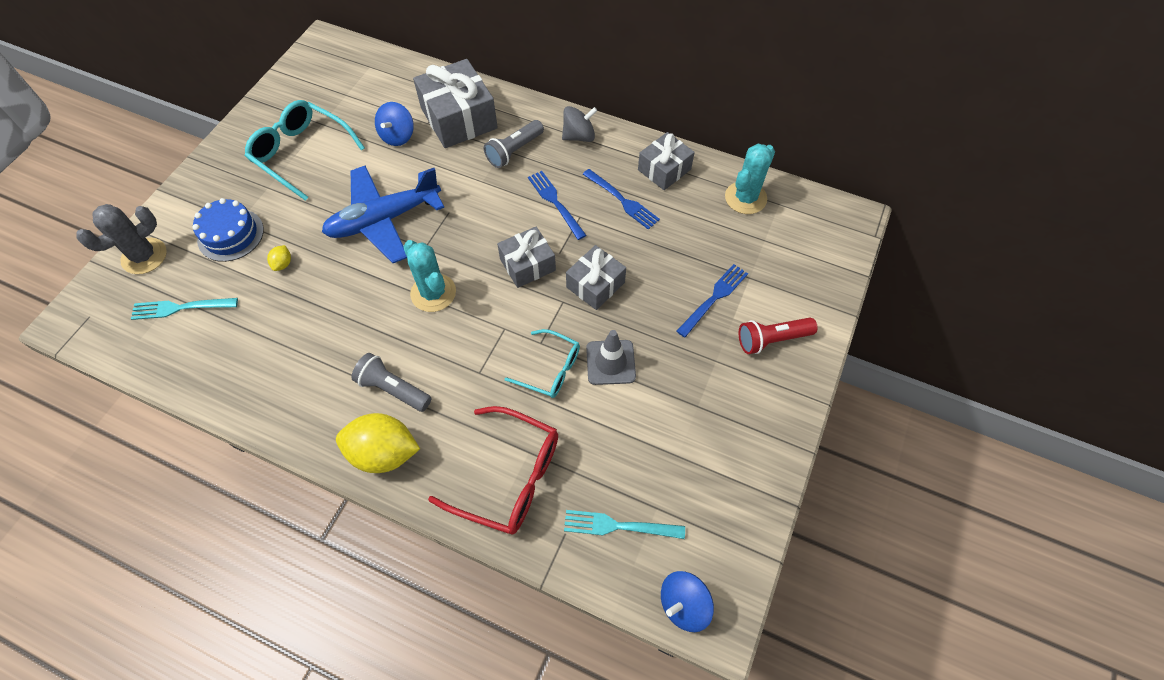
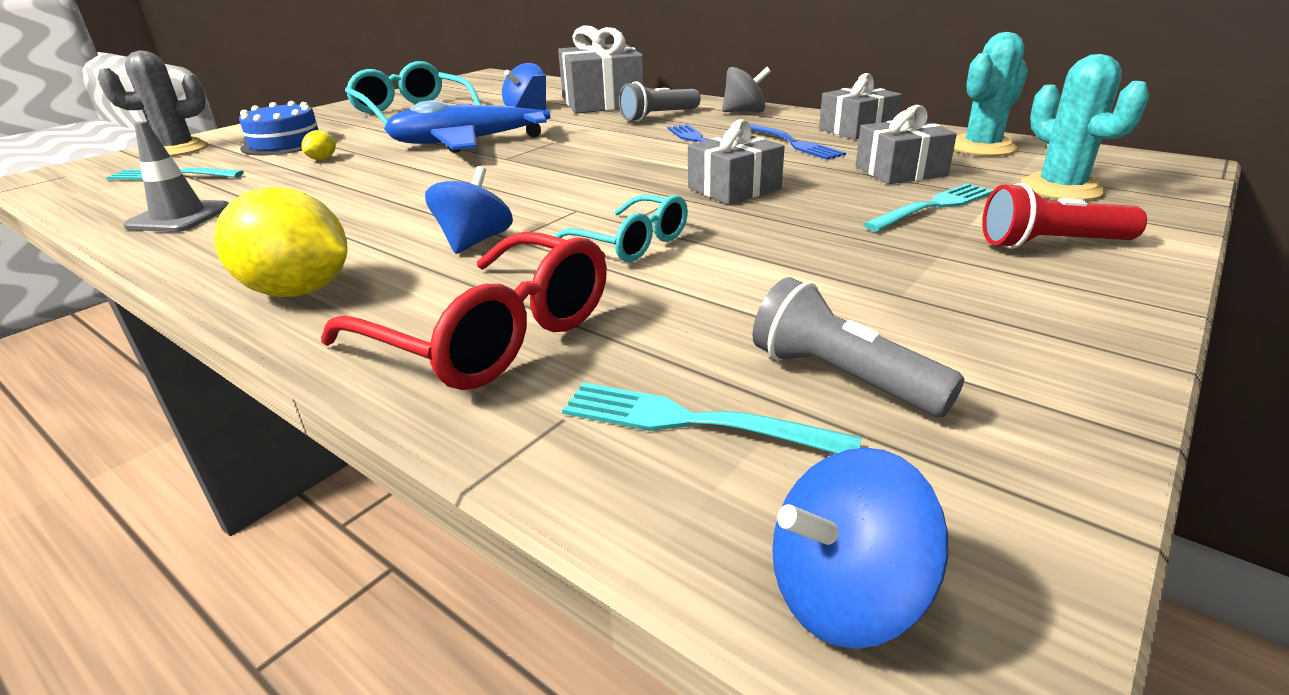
camera: 15 degrees right, 30 degrees down
grey flashlight [351,353,431,412] -> grey flashlight moved to [752,277,964,417]
turquoise cactus [403,240,456,312] -> turquoise cactus moved to [1021,54,1149,200]
grey gift [497,227,556,288] -> grey gift moved to [856,105,957,184]
grey traffic cone [586,330,636,385] -> grey traffic cone moved to [123,121,229,232]
blue fork [677,264,748,337] -> turquoise fork [863,183,993,231]
none -> blue spinning top [425,166,513,254]

